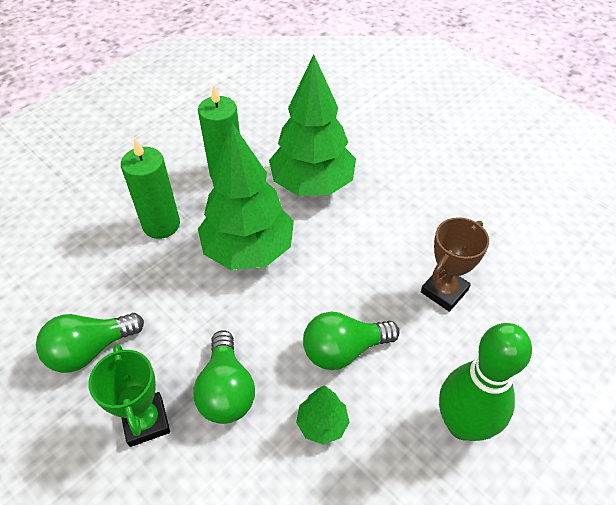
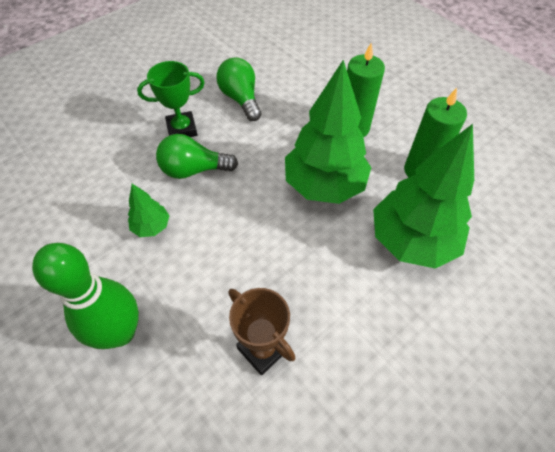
camera: 95 degrees right, 5 degrees up
green light bulb [303,312,400,370] -> none

